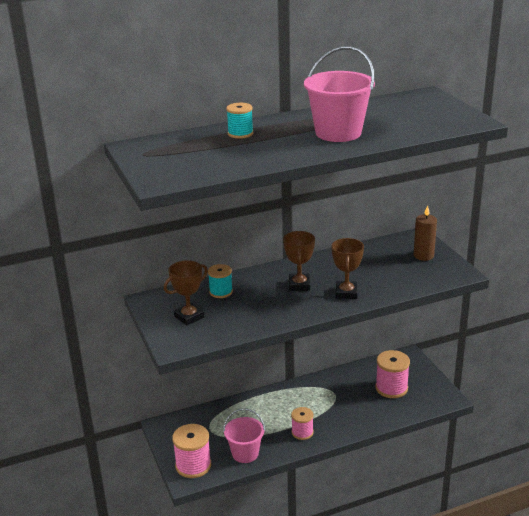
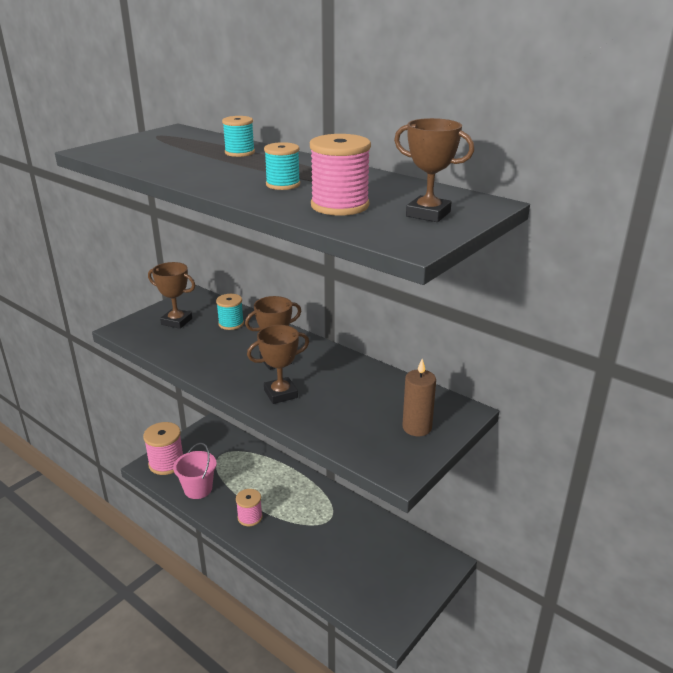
camera: 60 degrees right, 0 degrees up
pink bucket [304,46,375,142] -> turquoise spool [264,142,300,190]
pink spool [375,350,410,398] -> pink spool moved to [310,134,371,216]
none -> brown trophy [394,118,474,222]

